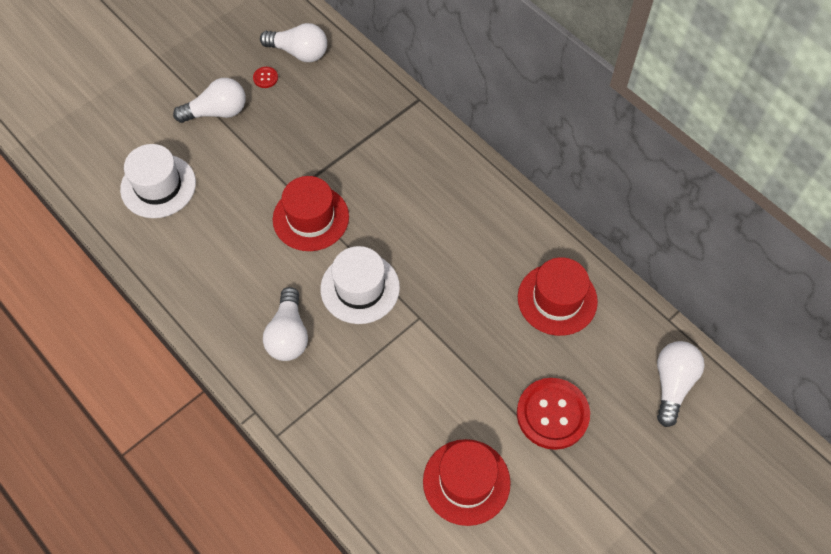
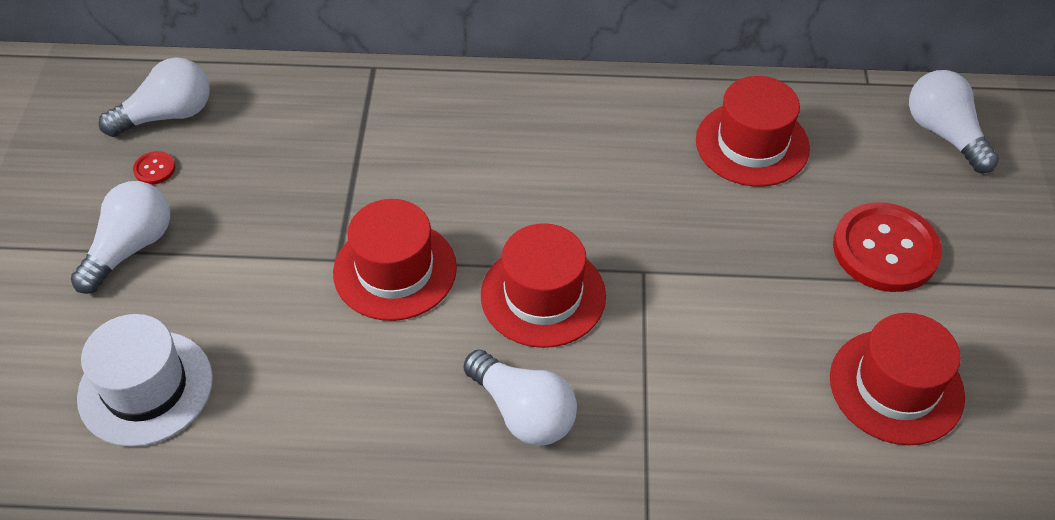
camera: 45 degrees left, 10 degrees down
white hat [320,246,400,324] -> red hat [481,223,606,348]

